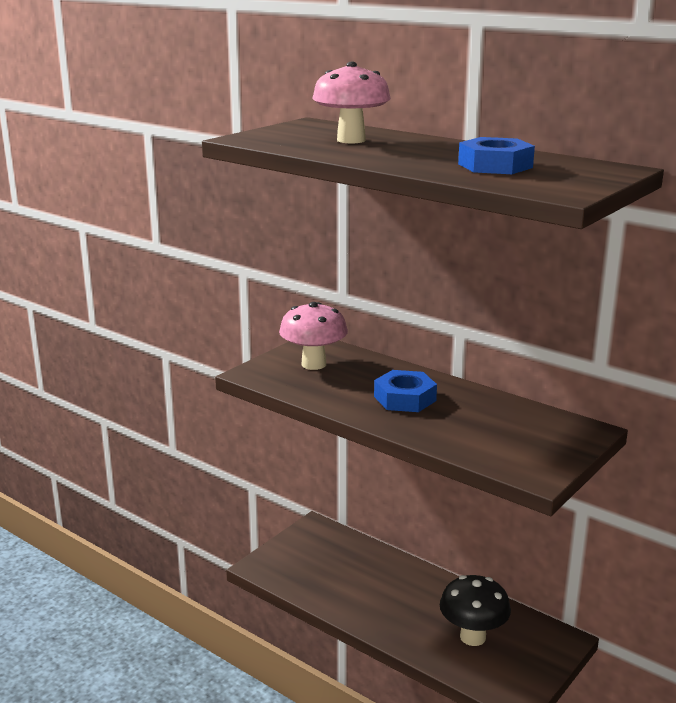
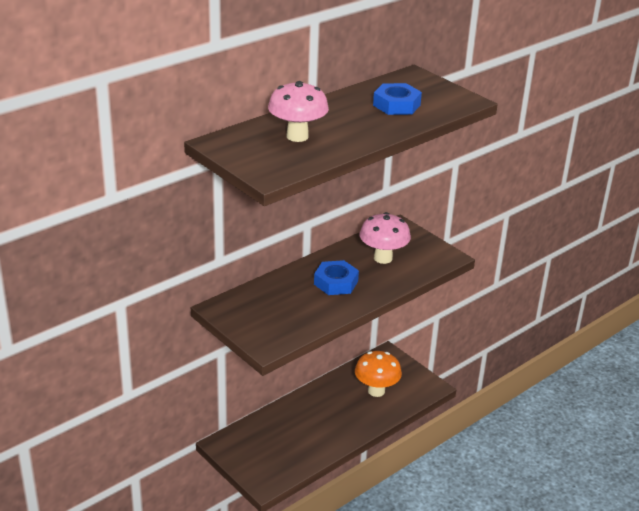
camera: 80 degrees left, 10 degrees up
pink mushroom [279,302,348,370] -> pink mushroom moved to [359,212,411,264]
black mushroom [440,575,511,646] -> orange mushroom [355,351,402,397]

